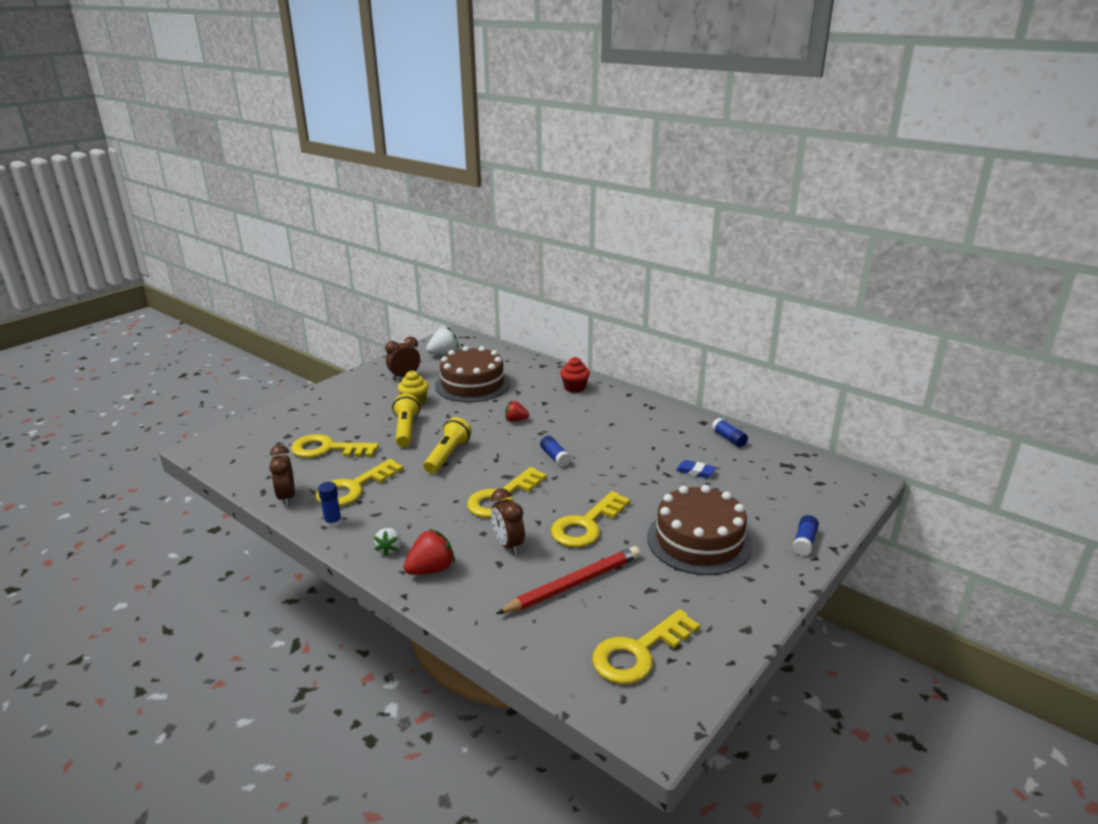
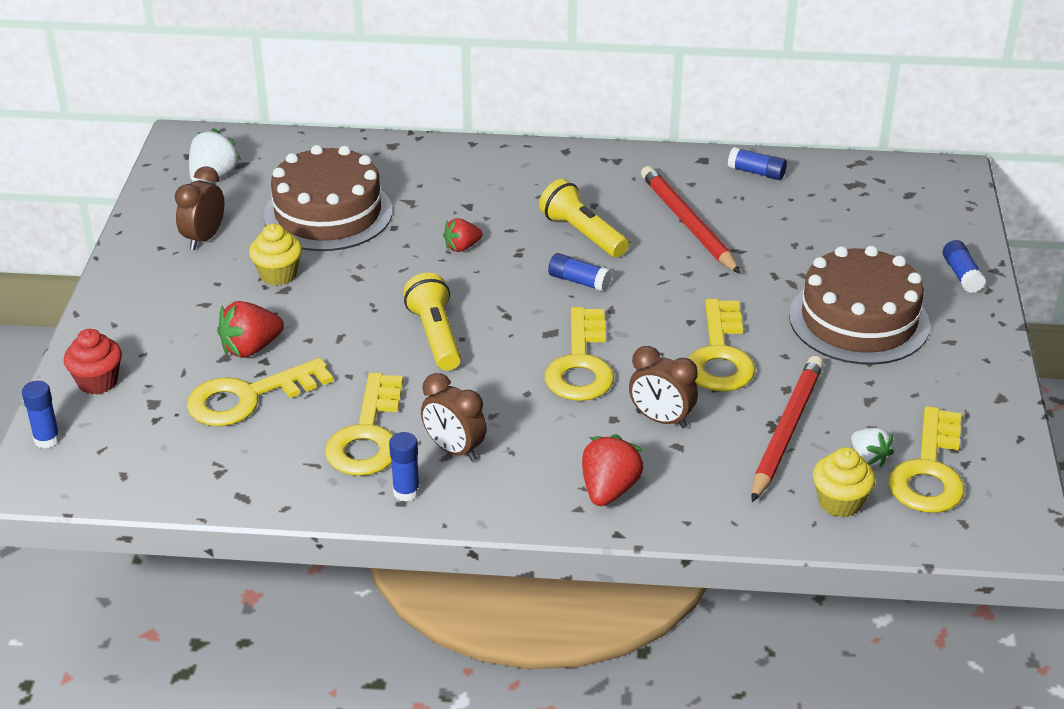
camera: 35 degrees left, 10 degrees up
brown clock [269,445,295,506] -> brown clock moved to [421,373,487,462]
white strawberry [374,528,401,556] -> white strawberry moved to [851,428,894,467]
yellow flashlight [392,394,420,447] -> yellow flashlight moved to [539,179,629,257]
red cupcake [560,357,590,393] -> red cupcake moved to [64,329,122,394]
blue eraser [676,460,716,478] -> none
none -> blue glue stick [22,381,60,448]
none -> red strawberry [217,301,284,358]
none -> red pencil [641,166,741,274]
none -> yellow cupcake [813,447,875,518]

